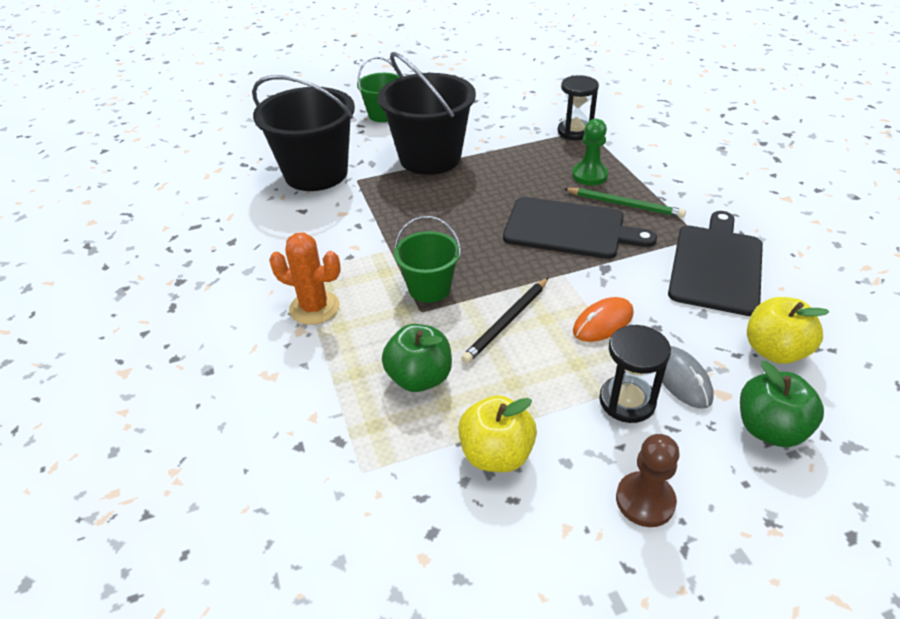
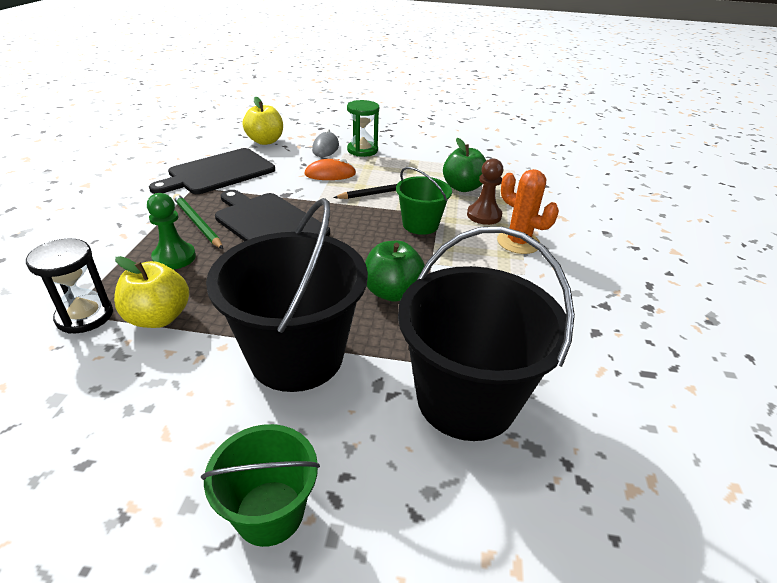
camera: 155 degrees left, 5 degrees down
yellow apple [458,395,537,472] -> yellow apple moved to [114,256,189,328]
black hourglass [599,325,671,423] -> green hourglass [347,100,379,157]
brown pawn [616,434,680,527] -> brown pawn moved to [467,158,503,225]
green apple [740,361,824,447] -> green apple moved to [365,241,425,302]

